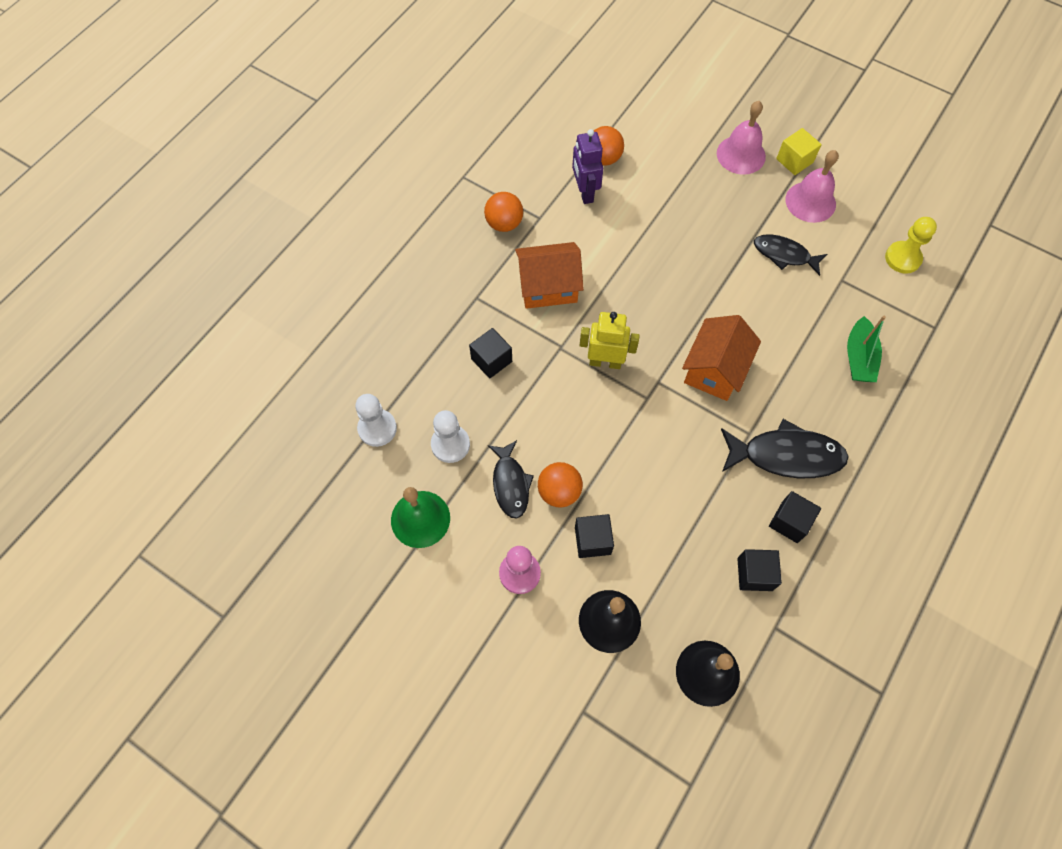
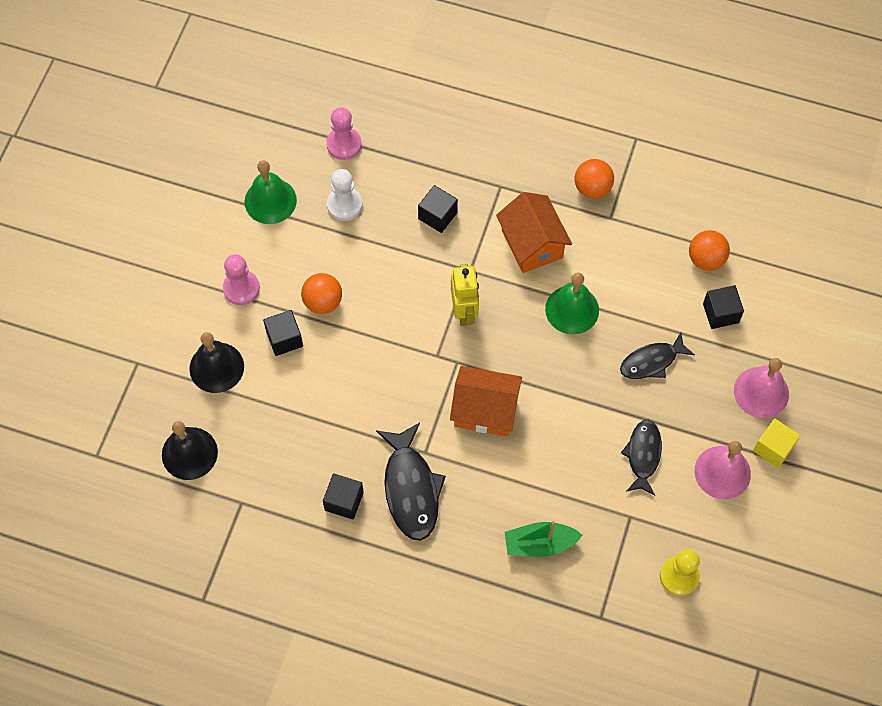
camera: 75 degrees right, 0 degrees up
white pawn [355,394,397,447] -> pink pawn [326,107,362,160]
black fish [488,440,534,518] -> black fish moved to [620,332,695,379]
purple robot [572,129,603,204] -> none
black cube [737,549,782,591] -> black cube moved to [703,285,744,329]
none -> green bell [545,273,599,334]

